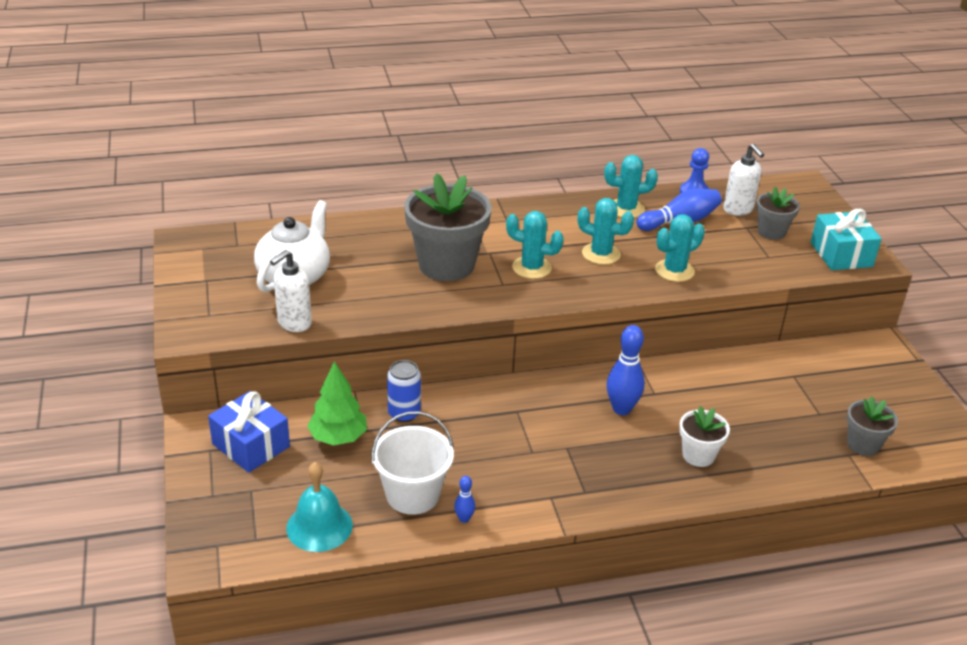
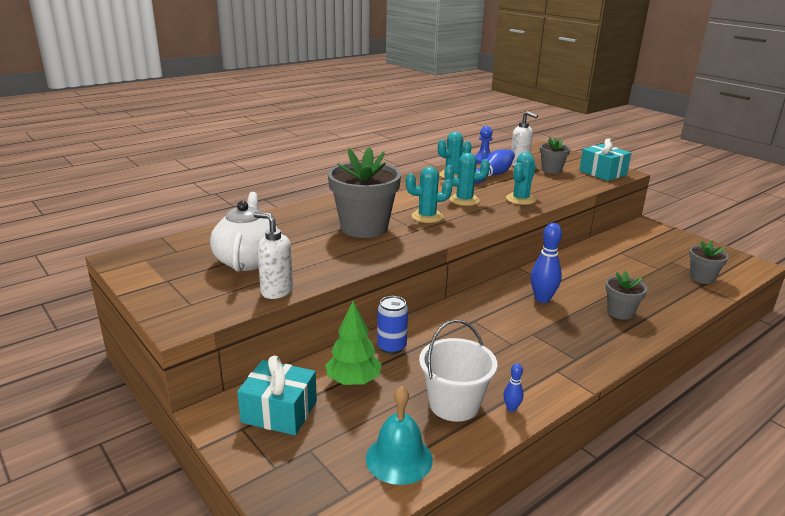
camera: 25 degrees left, 10 degrees down
blue gift [208,391,290,473] -> turquoise gift [237,356,317,435]
white soap dispenser [270,250,312,332] -> white soap dispenser turned 105 degrees clockwise [254,212,293,299]
white flower pot [679,406,730,467] -> grey flower pot [605,271,647,320]

